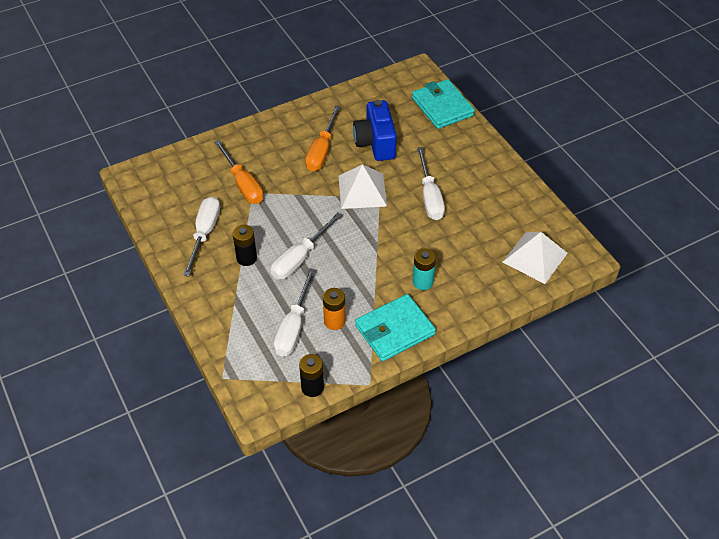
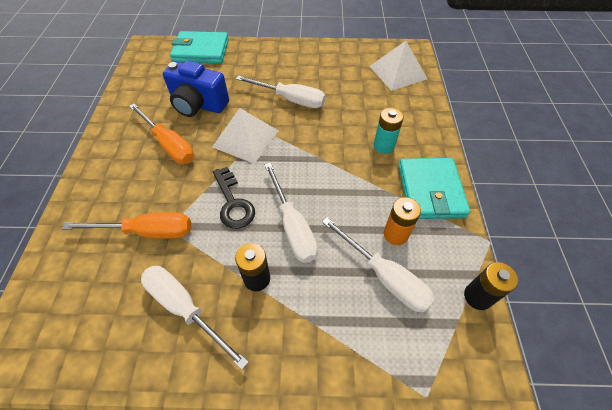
camera: 60 degrees left, 5 degrees up
none -> black key [213,167,255,229]

